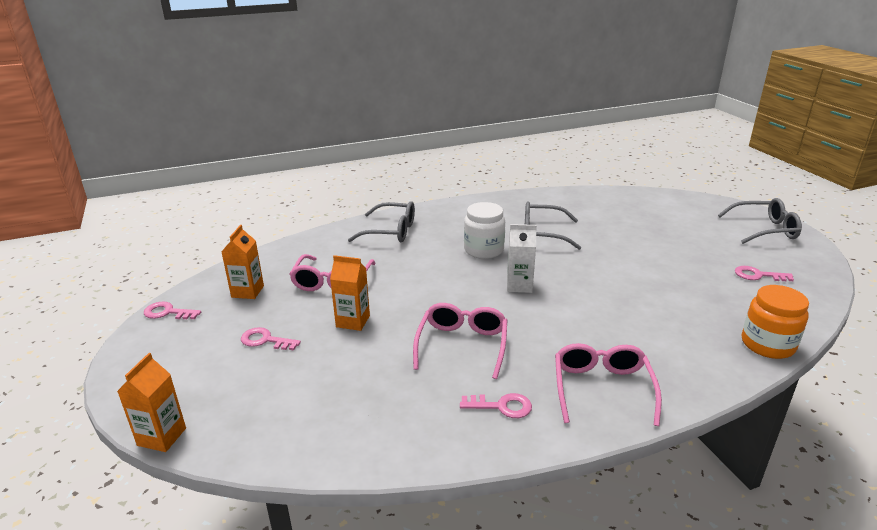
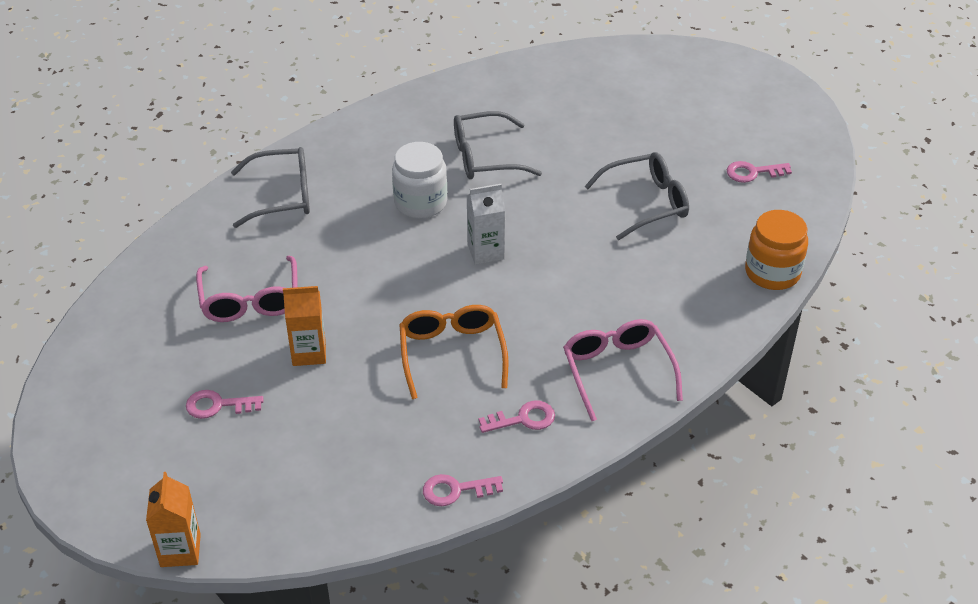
camera: 20 degrees left, 15 degrees up
pink key [144,302,201,319] -> pink key moved to [423,474,503,506]
orange carton [221,225,264,299] -> none
pink glasses [413,303,507,379] -> orange glasses [399,305,508,399]
grey glasses [718,198,802,244] -> grey glasses moved to [585,152,689,240]

